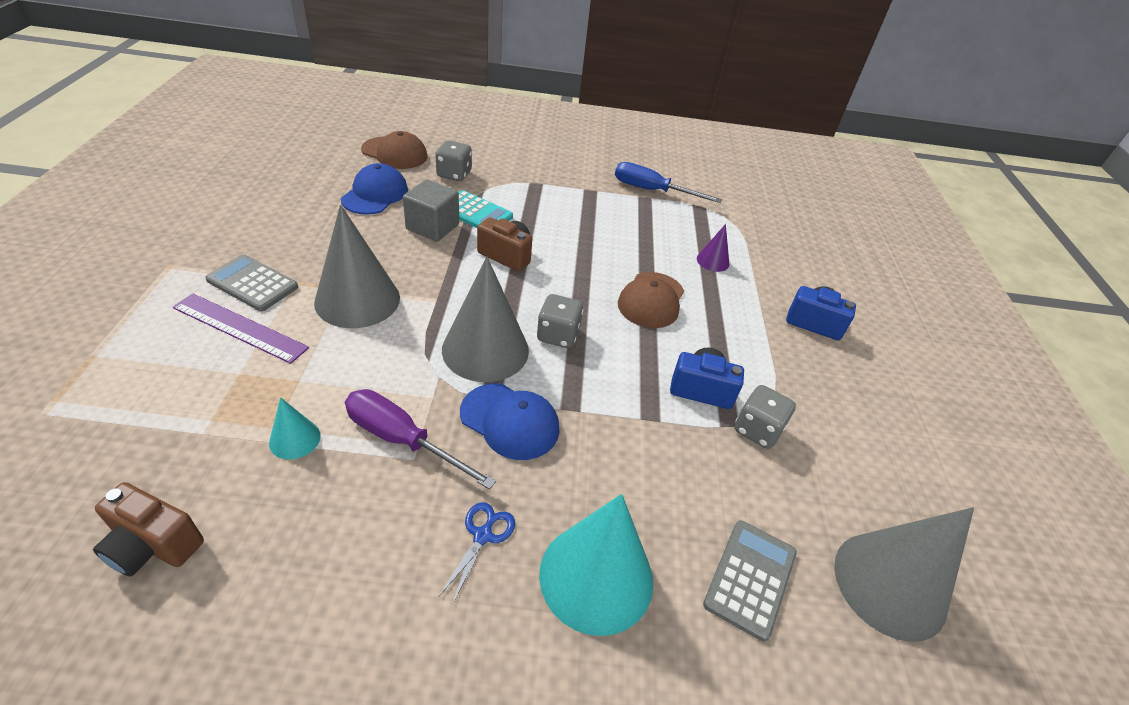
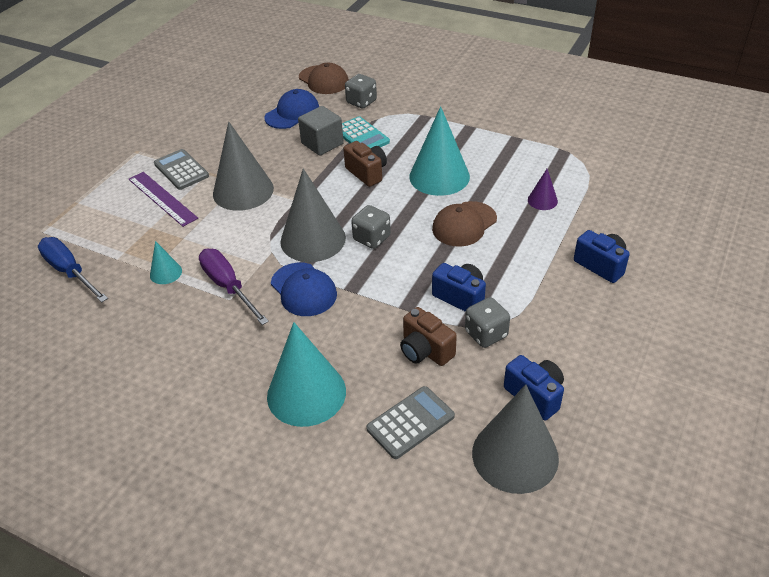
camera: 30 degrees right, 0 degrees up
brown camera [93,482,204,577] -> brown camera moved to [400,307,457,366]
blue scissors [439,502,515,603] -> none
blue screwdriver [615,162,722,203] -> blue screwdriver moved to [38,237,108,303]
none -> turquoise cone [409,106,470,196]
none -> blue camera [504,355,564,420]

